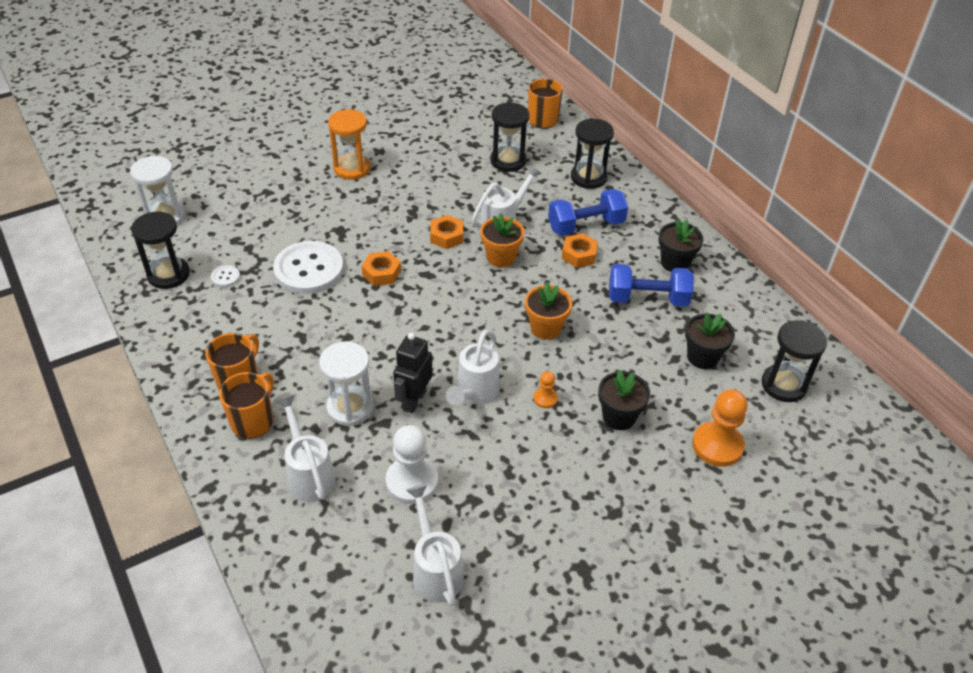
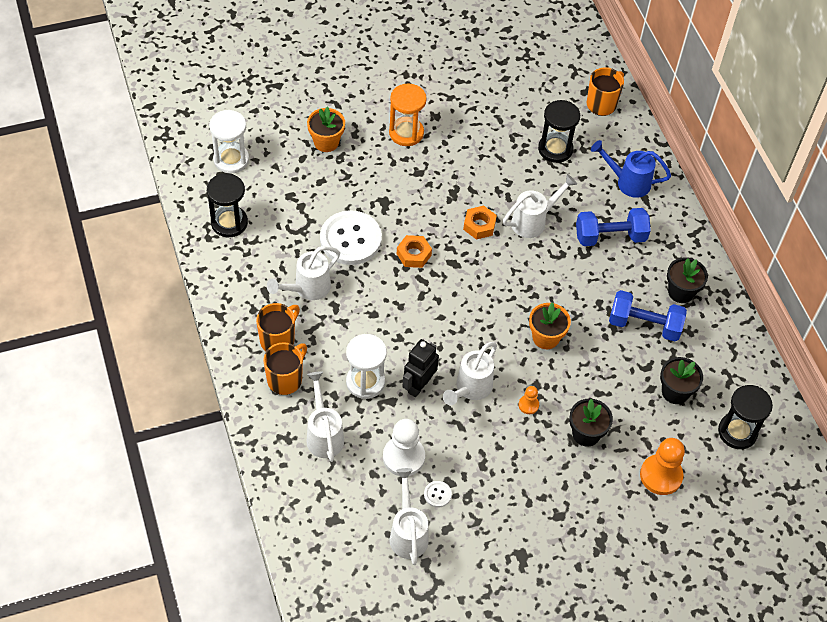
camera: 10 degrees right, 10 degrees up
white button [211,265,240,287] -> white button moved to [424,481,452,508]
orange flower pot [480,213,524,267] -> orange flower pot moved to [307,106,345,152]
orange nut [562,233,598,268] -> none
black hourglass [571,118,614,189] -> blue watering can [591,140,671,198]
none -> white watering can [267,246,340,300]

